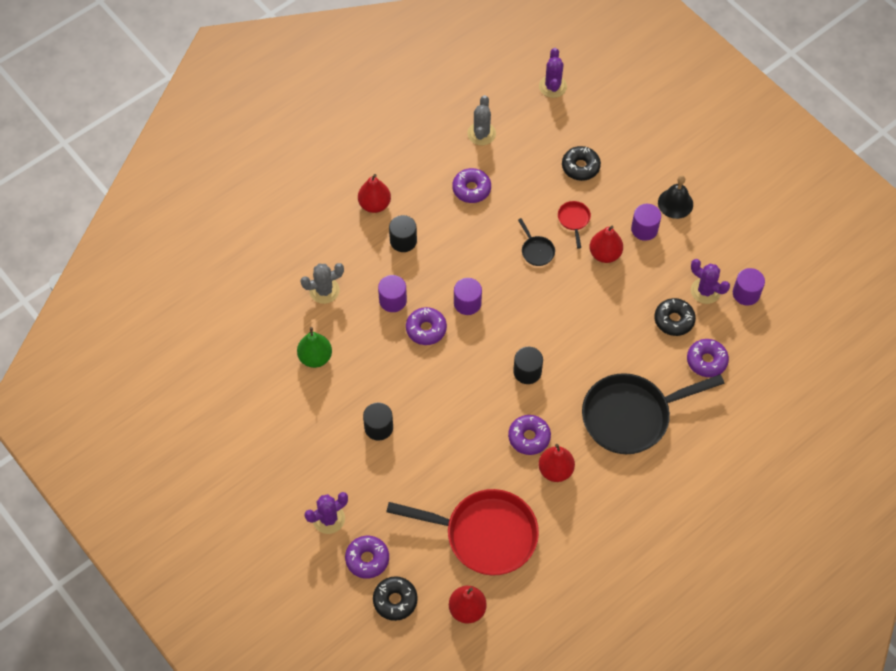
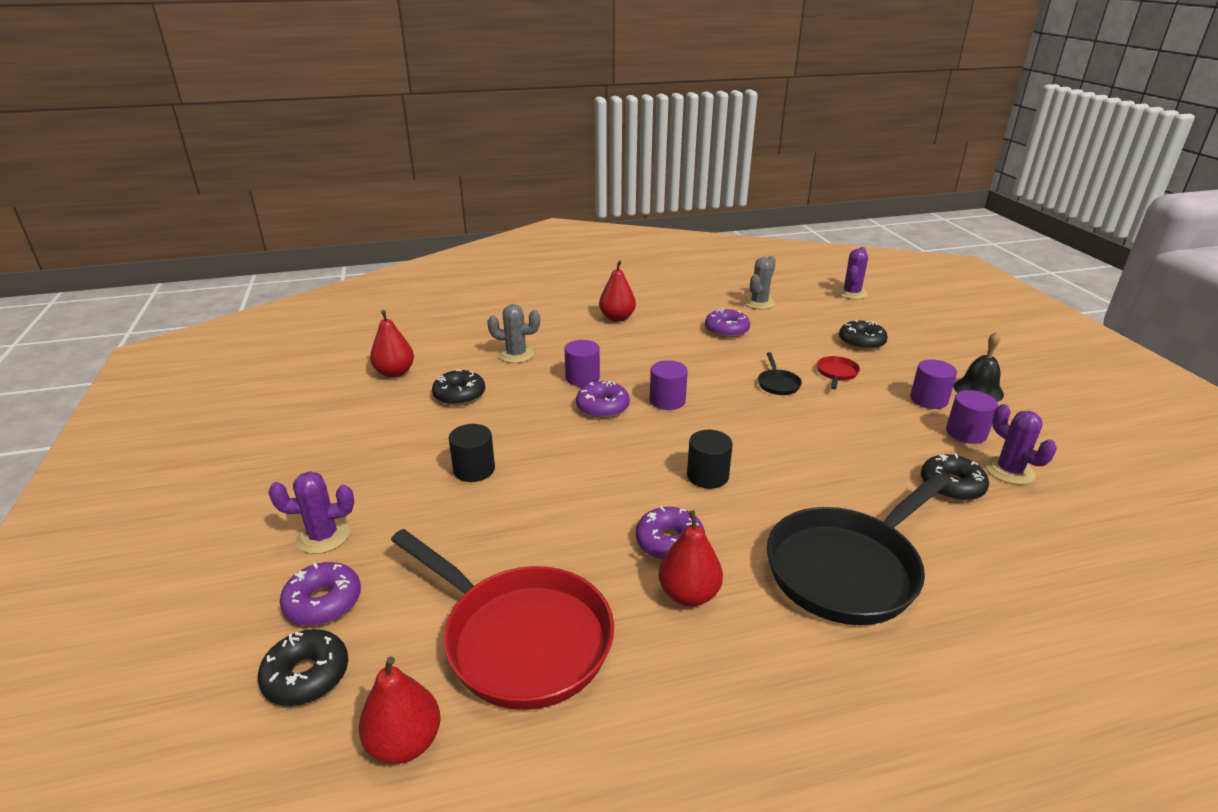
camera: 25 degrees right, 30 degrees down
green pear [297,327,332,368] -> black donut [432,369,485,406]
black cylinder [389,215,417,252] -> none
black pan [582,373,724,454] -> black pan turned 45 degrees counterclockwise [767,473,950,625]
red pear [589,226,623,263] -> red pear moved to [370,310,414,378]
purple donut [687,339,729,377] -> none
purple cylinder [733,268,765,305] -> purple cylinder moved to [946,390,998,444]

